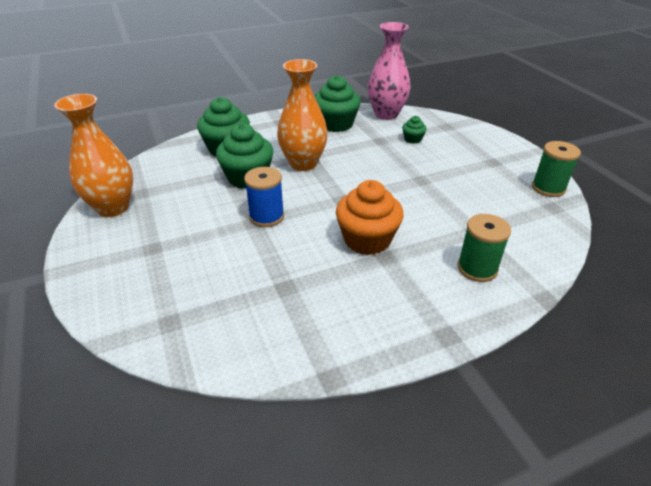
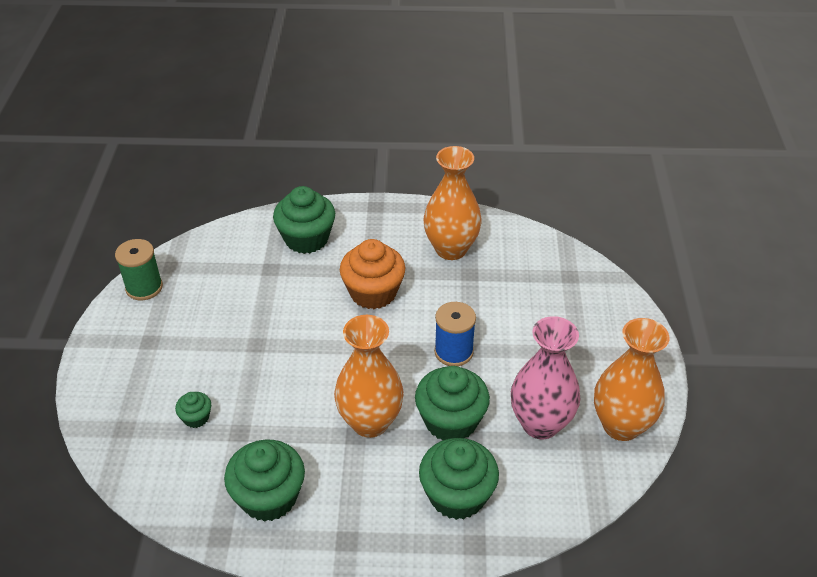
camera: 155 degrees left, 5 degrees up
pink vase [367,22,411,120] -> pink vase moved to [511,316,580,439]
green spool [458,214,511,282] -> green cupcake [273,186,335,254]
none -> orange vase [424,146,482,260]

